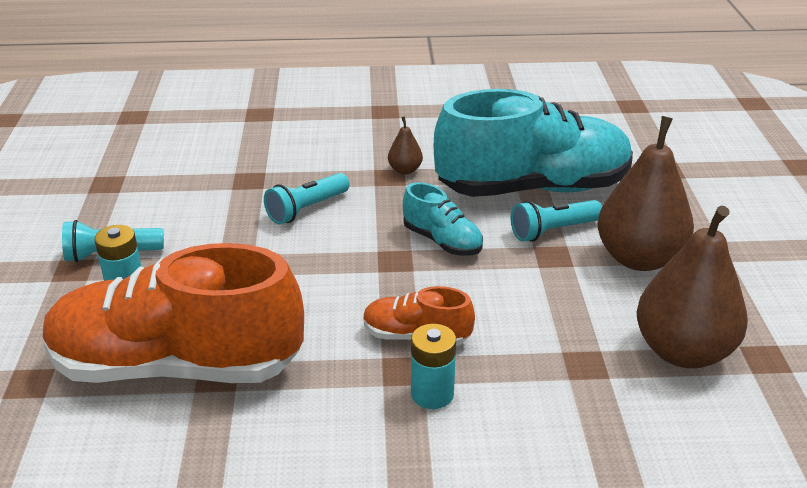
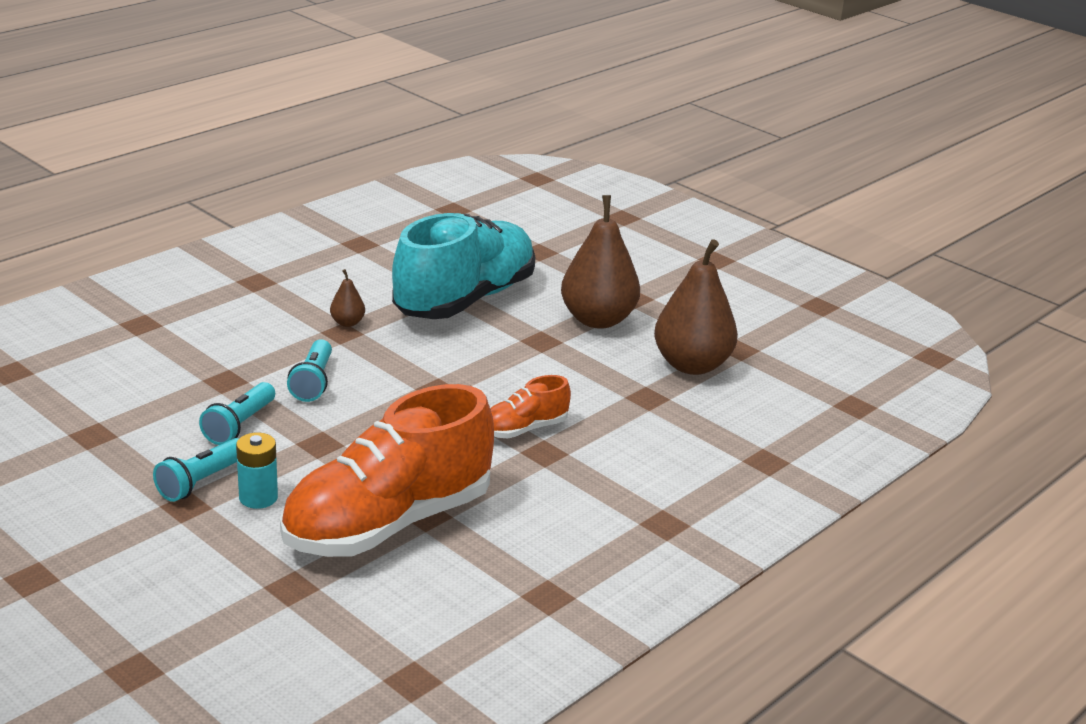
camera: 45 degrees left, 5 degrees down
turquoise shoe [403,182,483,256] -> none
turquoise battery [411,324,456,409] -> none
turquoise flashlight [511,200,602,242] -> turquoise flashlight moved to [199,382,275,445]

